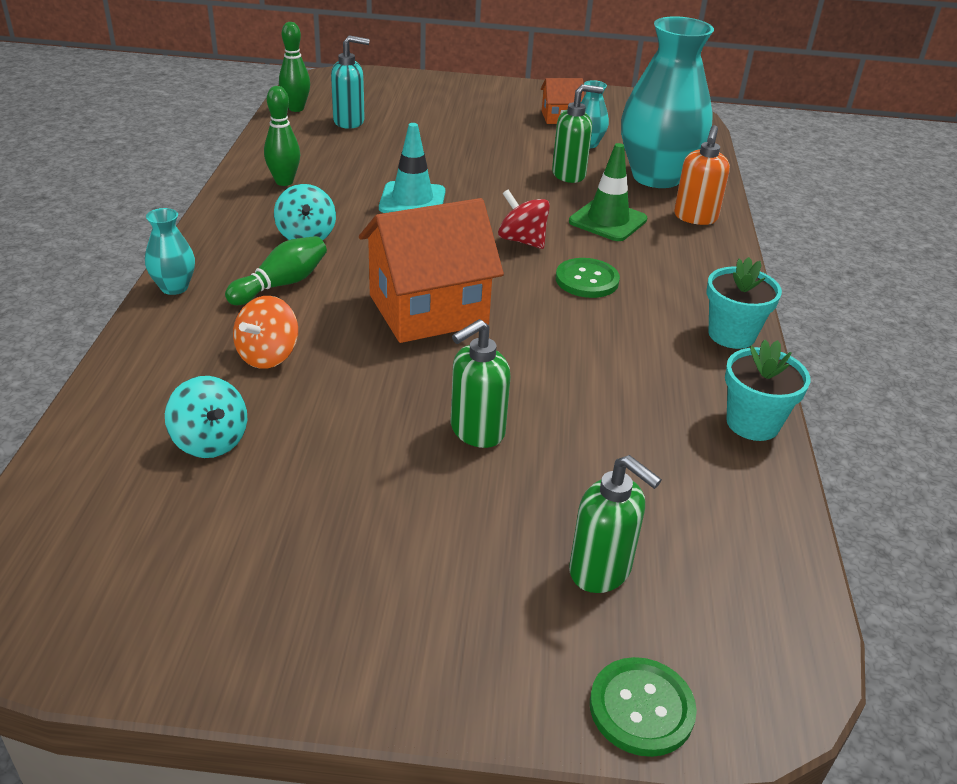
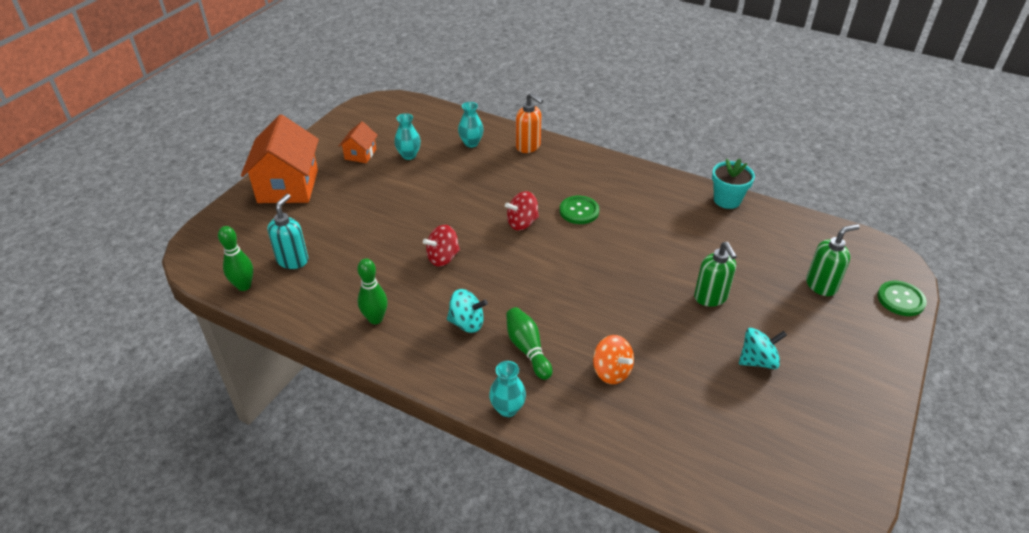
camera: 65 degrees left, 5 degrees up
turquoise spinning top [165,376,247,458] -> turquoise spinning top moved to [739,328,787,369]
orange house [359,198,504,343] -> orange house moved to [241,115,319,203]
turquoise traffic cone [379,123,445,213] -> red spinning top [423,225,460,267]
green soap dispenser [552,84,603,183] -> none
green traffic cone [569,143,647,241] -> none
turquoise vase [621,16,714,188] -> turquoise vase [458,102,484,148], size x0.43
turquoise flower pot [707,257,782,349] -> none

